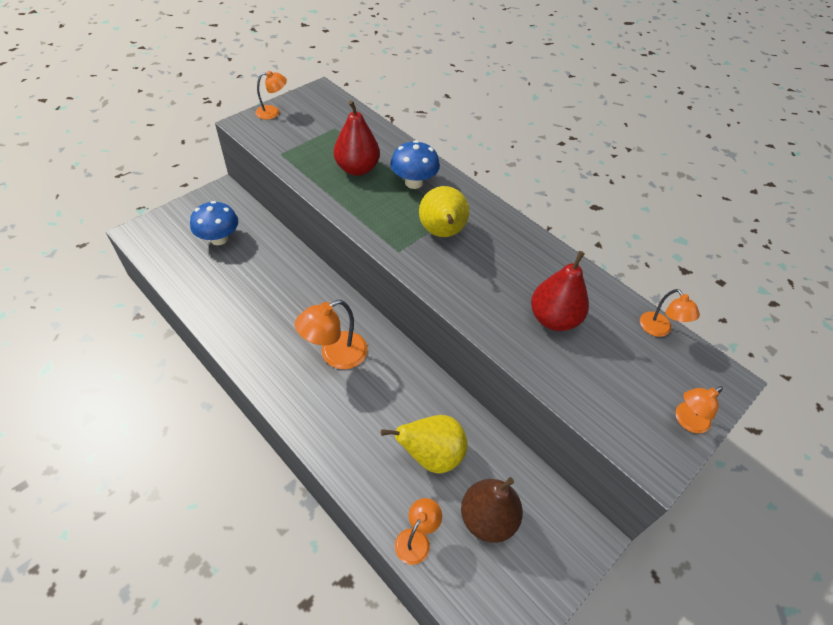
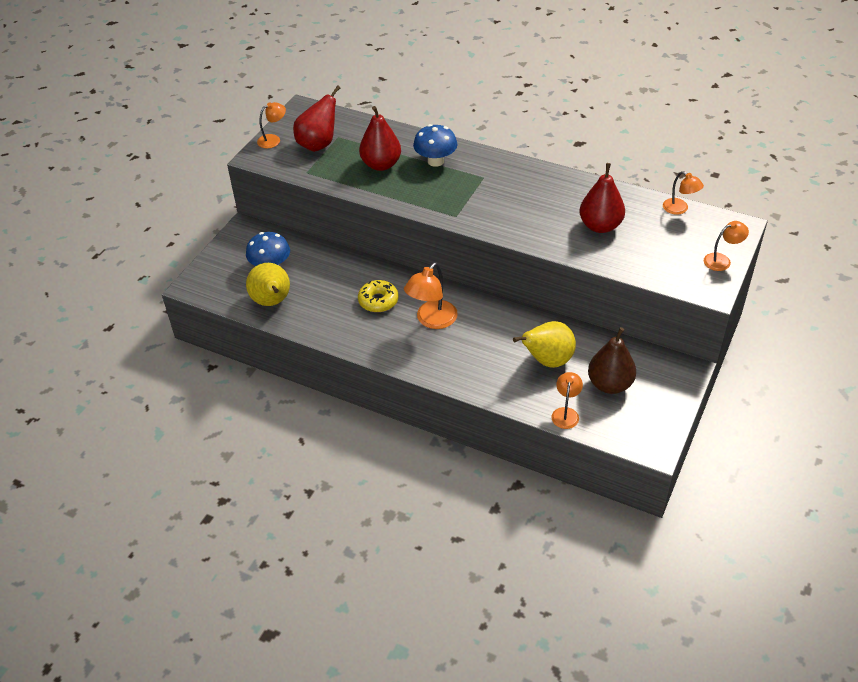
camera: 15 degrees left, 5 degrees down
yellow pear [419,186,469,237] -> yellow pear moved to [246,263,290,306]
orange lamp [676,386,723,434] -> orange lamp turned 150 degrees counterclockwise [704,221,749,271]
none -> red pear [293,85,340,152]
none -> yellow donut [358,280,398,312]

